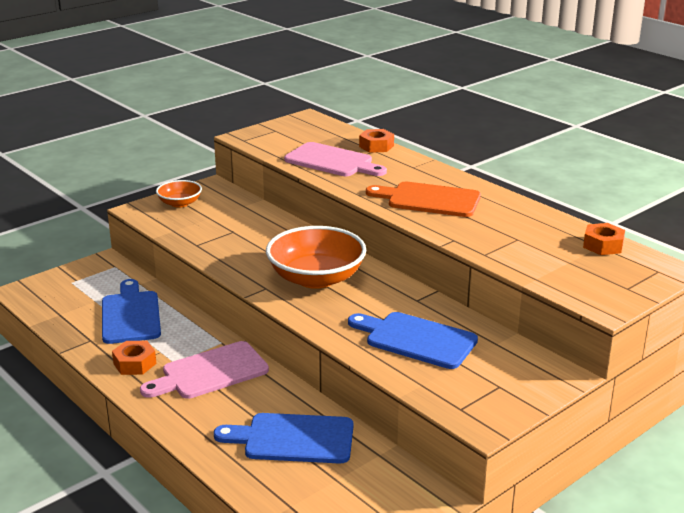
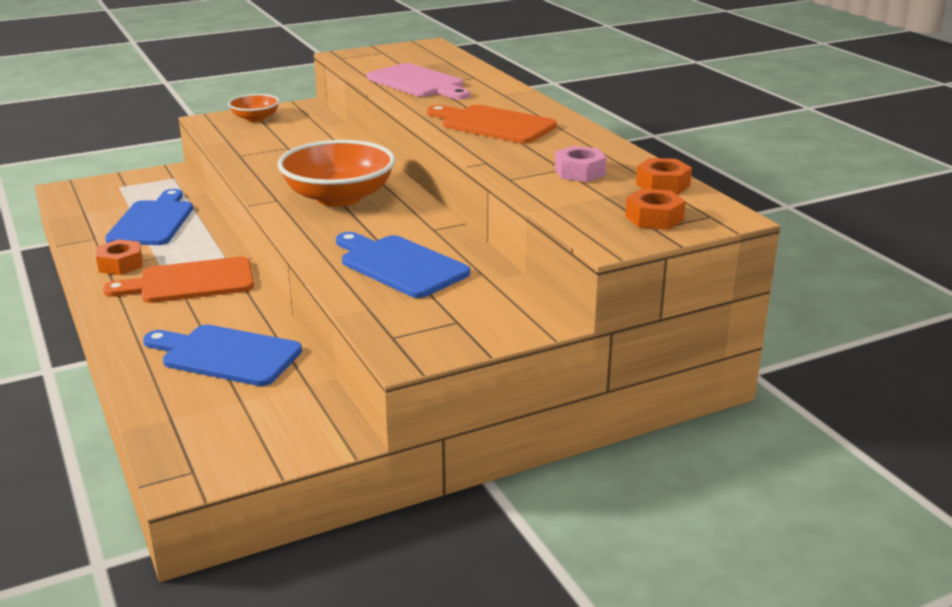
camera: 15 degrees right, 0 degrees up
pink cutting board [140,341,269,399] -> orange cutting board [103,257,254,303]
orange nut [359,129,394,153] -> orange nut moved to [625,189,686,230]
none -> pink nut [555,146,607,182]

